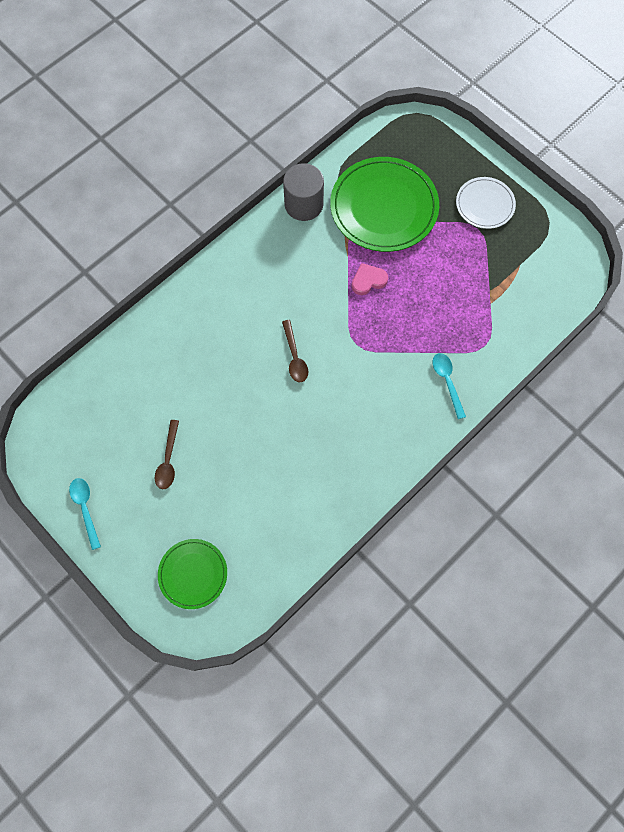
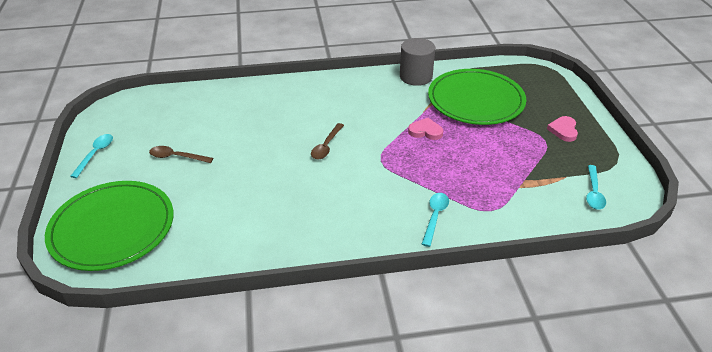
camera: 35 degrees right, 30 degrees down
brown spoon [155,420,179,489] -> brown spoon turned 60 degrees clockwise [149,146,213,163]
green plate [158,539,227,609] -> green plate [45,181,174,271], size x1.82
white plate [456,177,516,229] -> pink heart [547,116,578,142]
none -> turquoise spoon [586,165,606,209]

